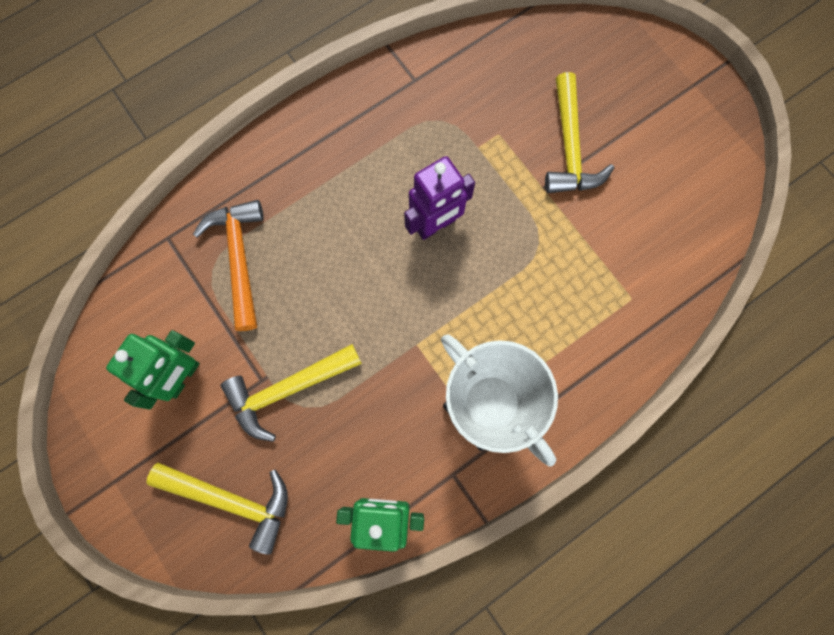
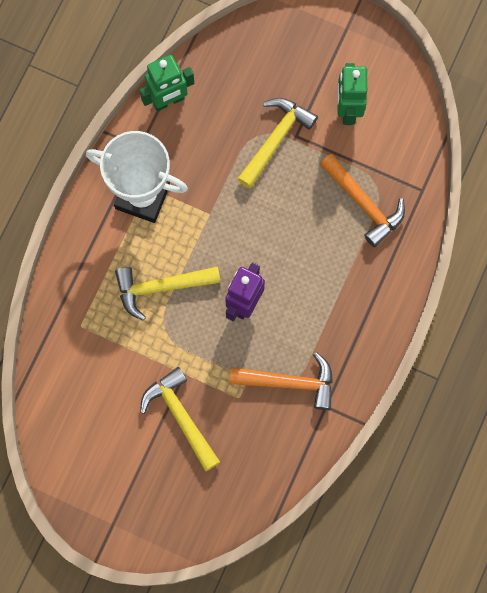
camera: 150 degrees right, 0 degrees up
yellow hammer [146,463,288,554] -> yellow hammer moved to [115,266,221,321]
none -> orange hammer [229,352,333,410]

